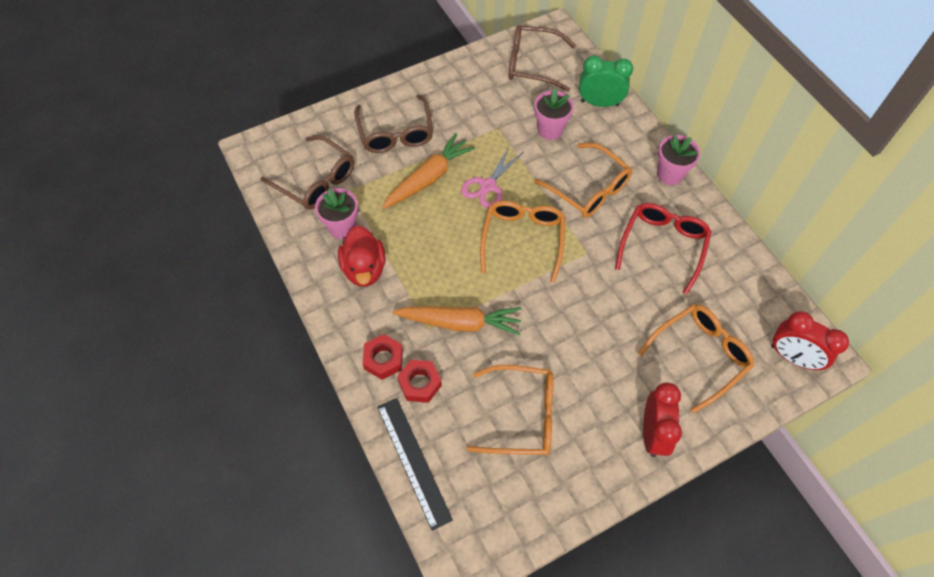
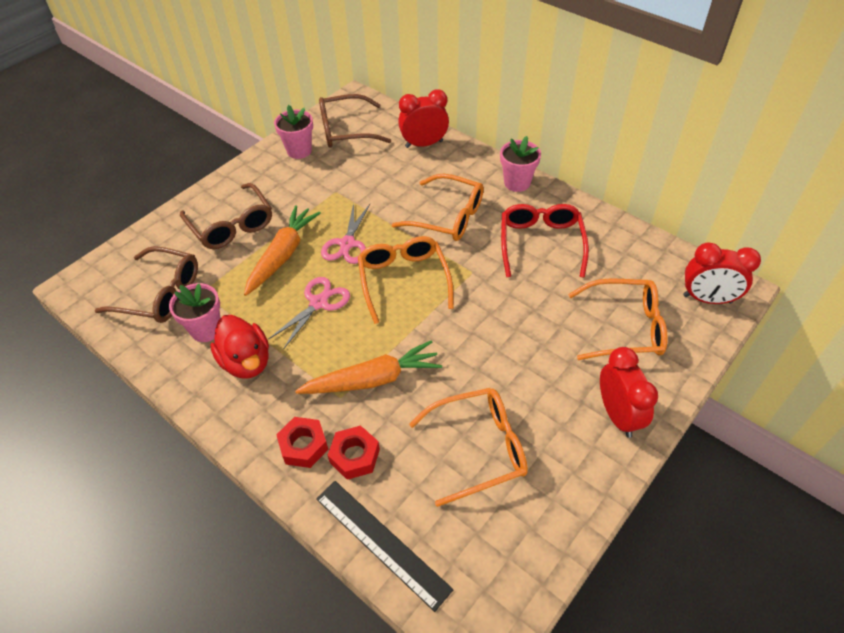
camera: 20 degrees left, 10 degrees down
pink flower pot [534,88,574,140] -> pink flower pot moved to [274,105,313,159]
green clock [579,55,633,107] -> red clock [398,89,449,148]
orange glasses [638,304,755,414] -> orange glasses turned 60 degrees clockwise [568,279,668,360]
none -> pink scissors [269,277,350,350]

